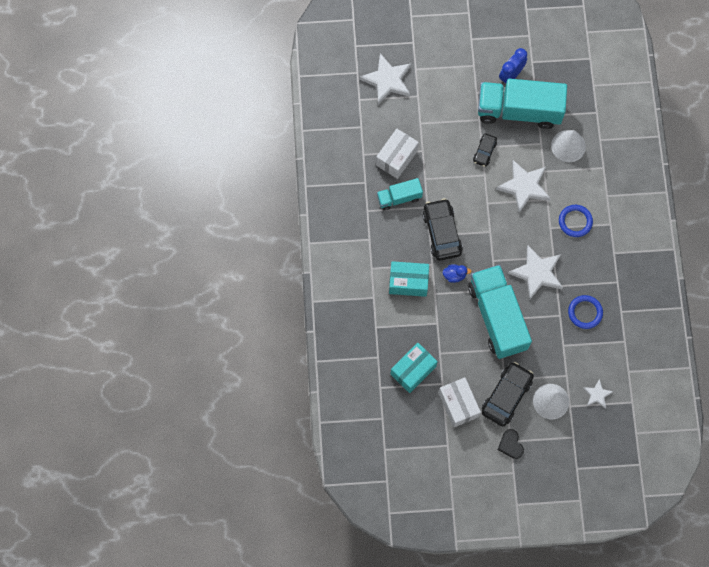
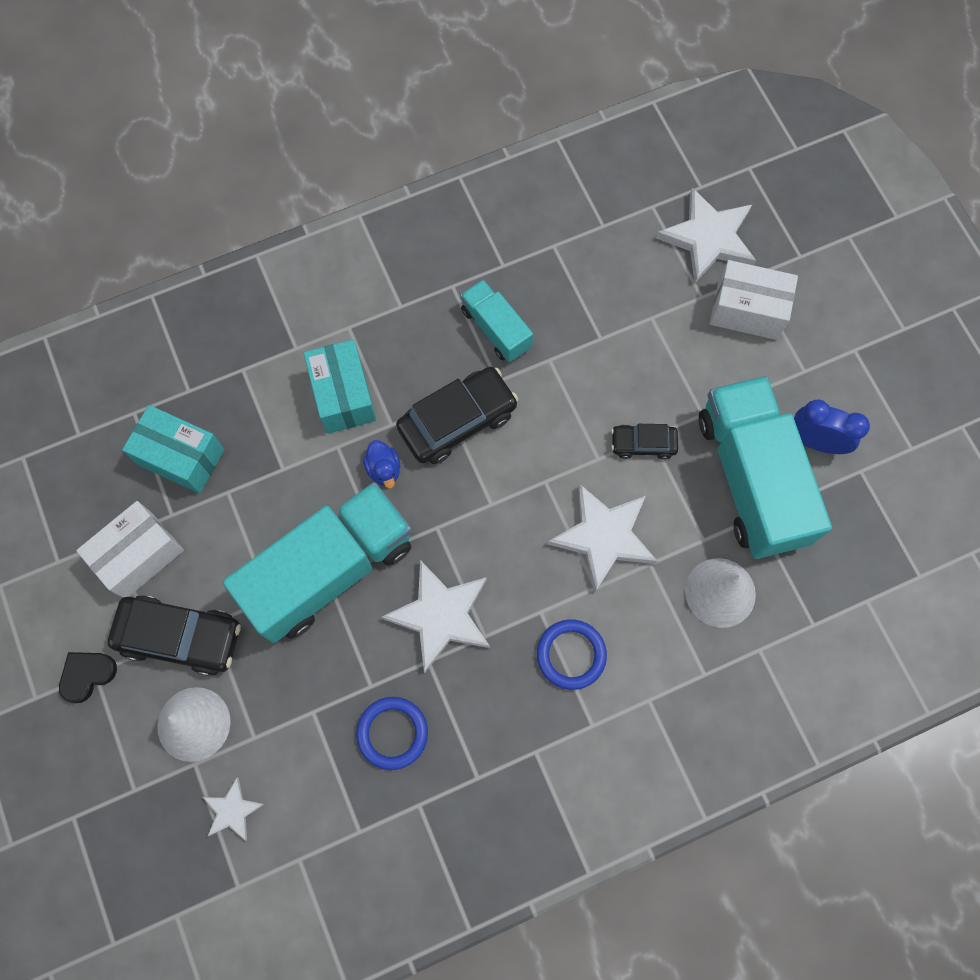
camera: 70 degrees right, 0 degrees up
white box [376,129,419,179] -> white box moved to [710,260,798,340]

